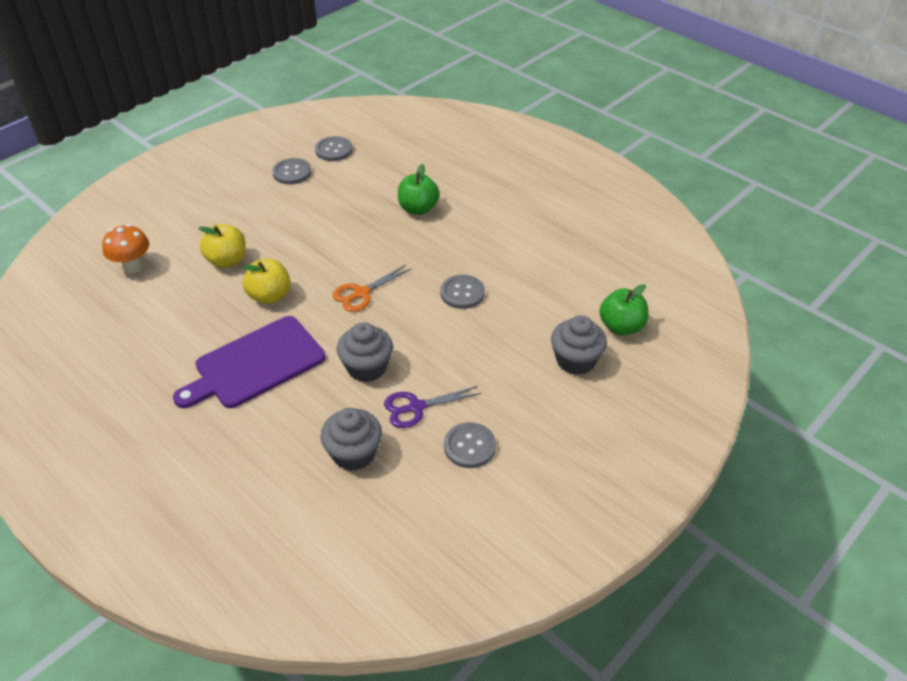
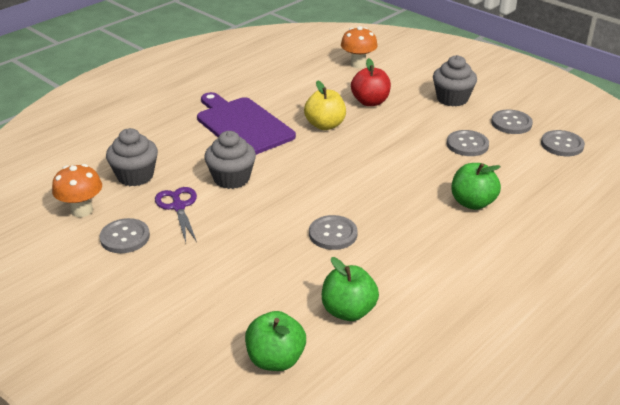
camera: 90 degrees right, 10 degrees down
yellow apple [198,224,246,268] -> red apple [351,58,391,106]
orange scissors [332,265,411,312] -> none
grey cupcake [551,315,607,375] -> grey cupcake moved to [433,55,477,107]
none -> orange mushroom [52,164,102,217]
none -> green apple [322,257,379,321]
none -> grey button [447,130,489,156]

